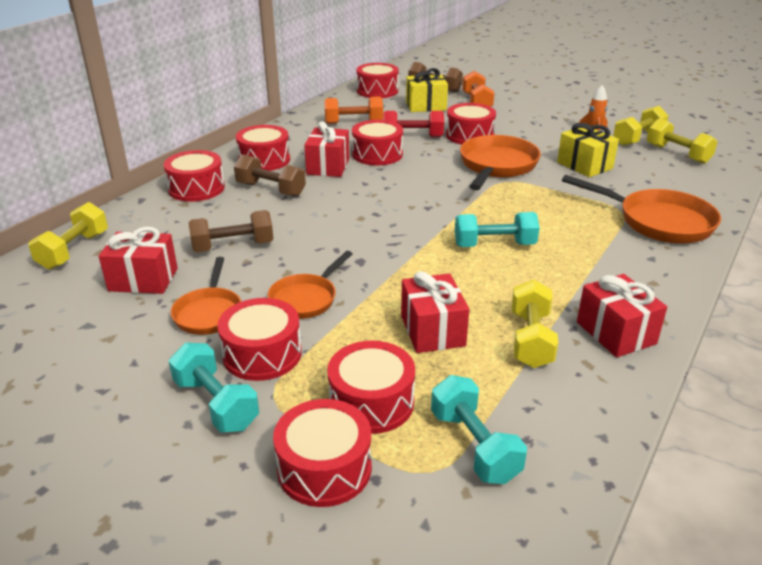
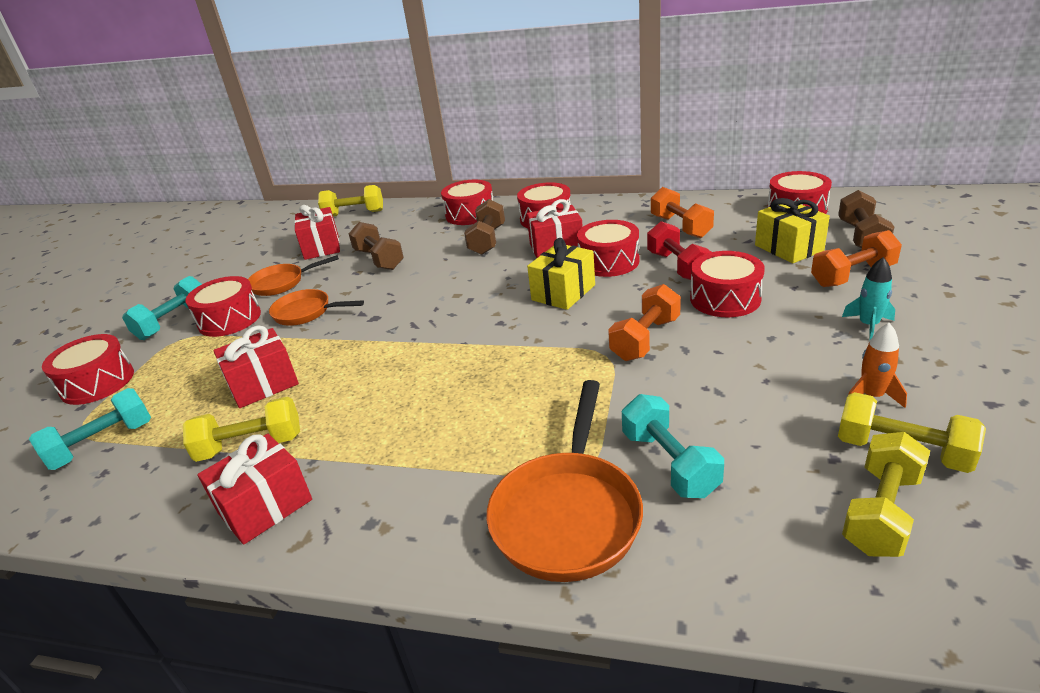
camera: 75 degrees right, 0 degrees up
red drum [327,341,415,434] -> none
turquoise dumbbell [455,212,539,247] -> turquoise dumbbell moved to [622,394,724,498]
orange pan [460,135,541,190] -> orange dumbbell [608,284,681,361]
yellow gift [557,123,619,177] -> yellow gift moved to [527,238,595,310]
none -> turquoise rocket [842,257,895,341]

